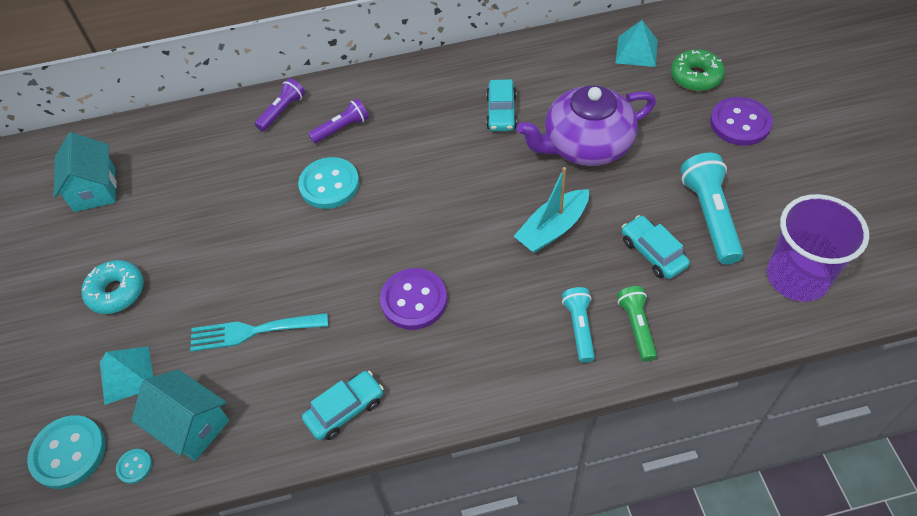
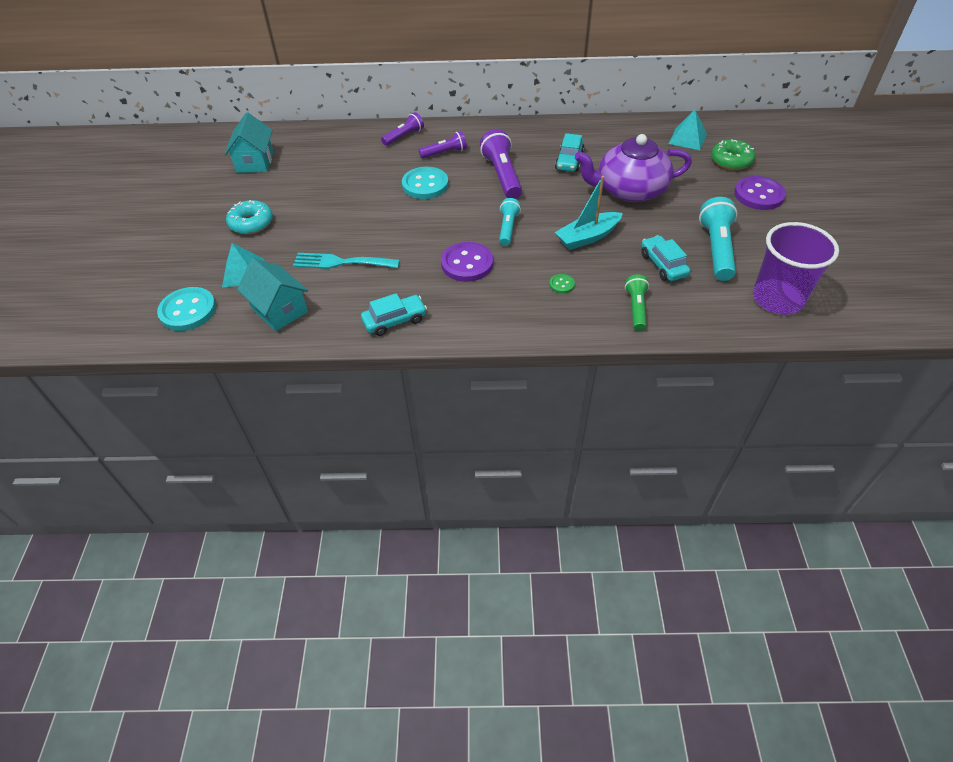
camera: 10 degrees right, 5 degrees down
turquoise button [116,449,152,484] -> none
turquoise flashlight [562,287,595,363] -> turquoise flashlight moved to [499,198,521,246]
none -> purple flashlight [480,129,522,199]
none -> green button [549,274,575,294]

